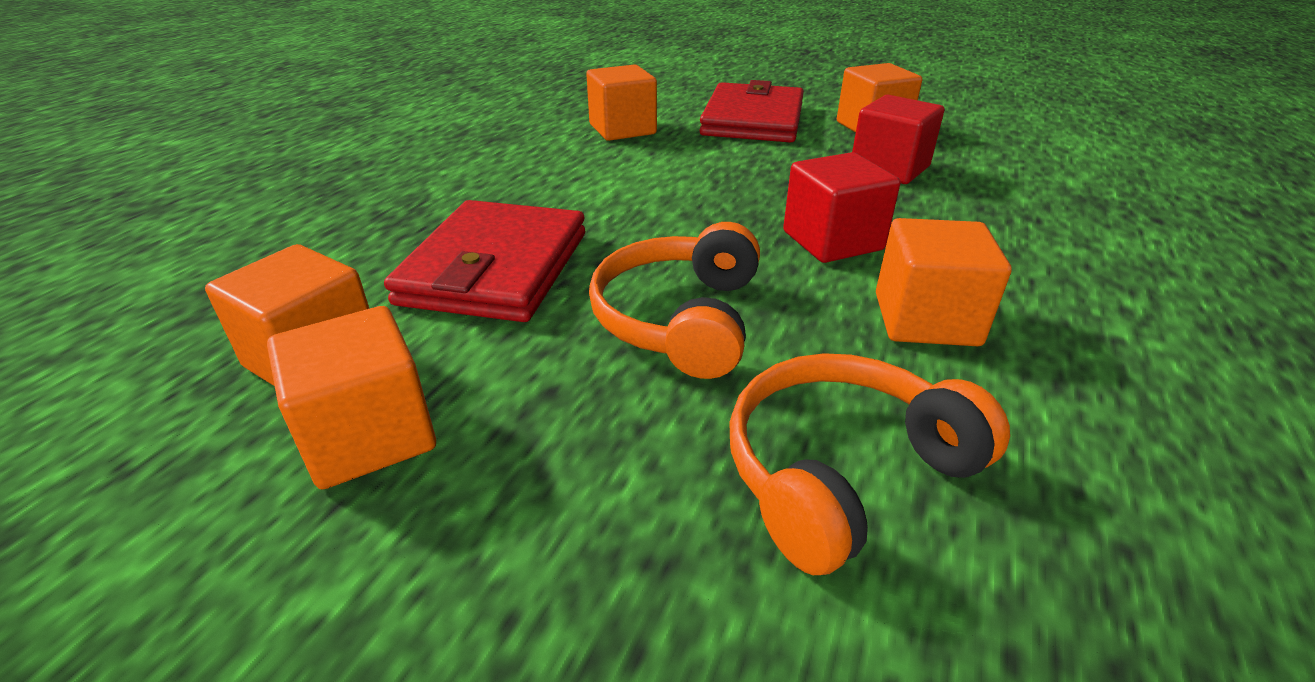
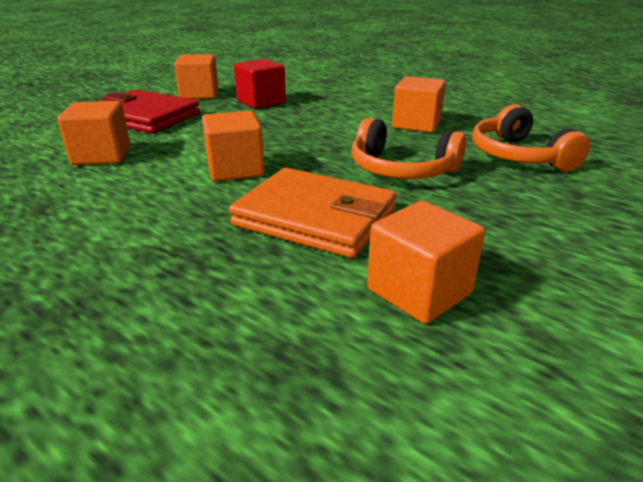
camera: 75 degrees left, 5 degrees down
orange cube [267,306,436,489] -> orange cube moved to [202,111,265,181]
red wallet [384,200,585,322] -> orange wallet [229,168,397,258]
red cube [783,152,900,263] -> none

